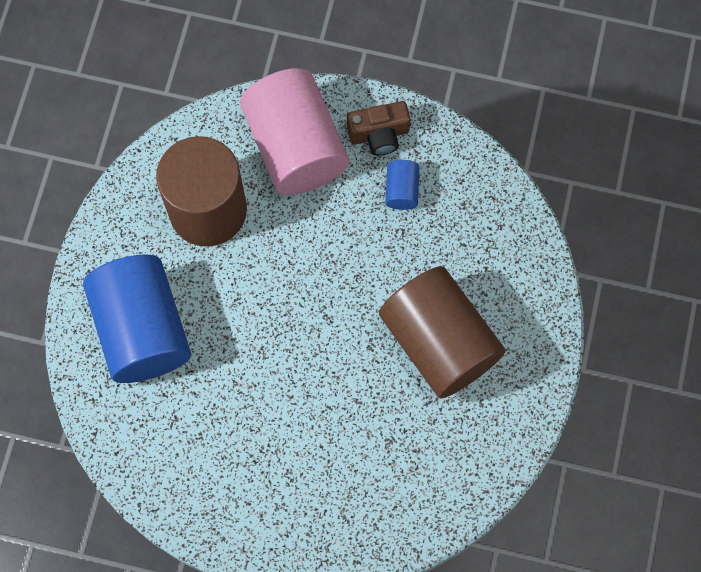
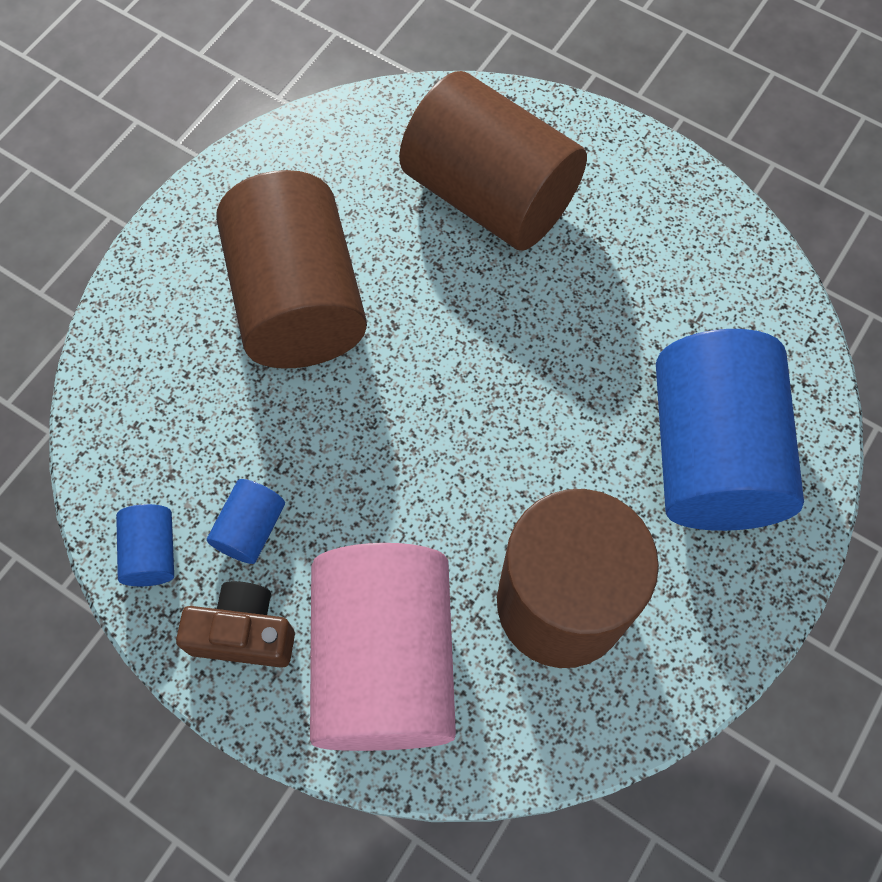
camera: 160 degrees left, 5 degrees down
none -> blue cylinder [116,504,174,586]
none -> brown cylinder [399,71,587,251]

